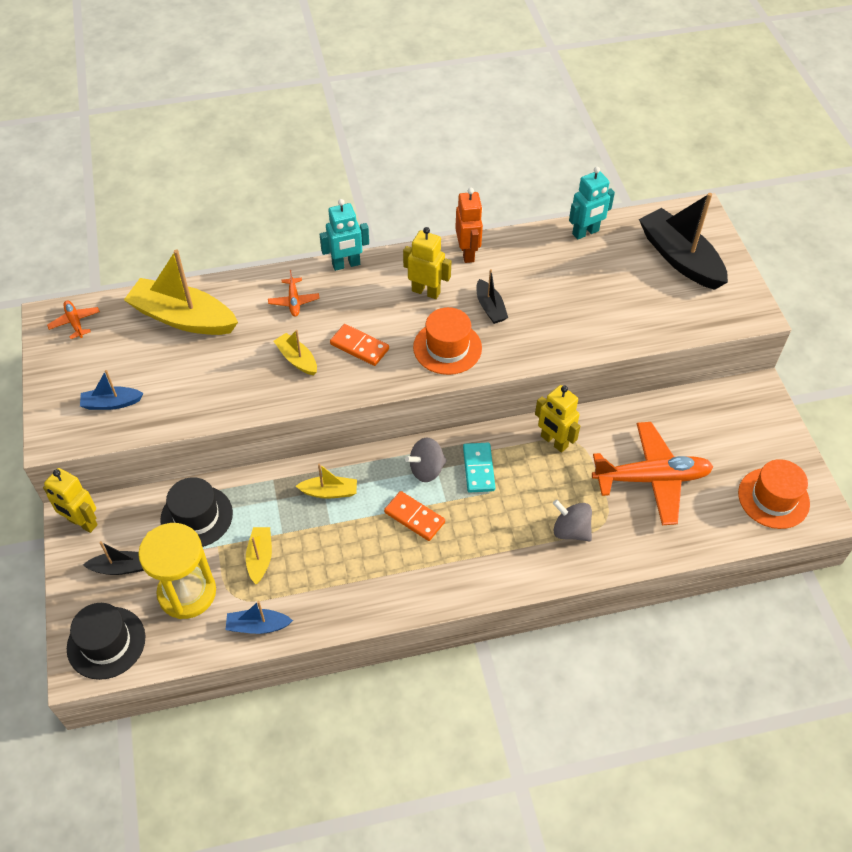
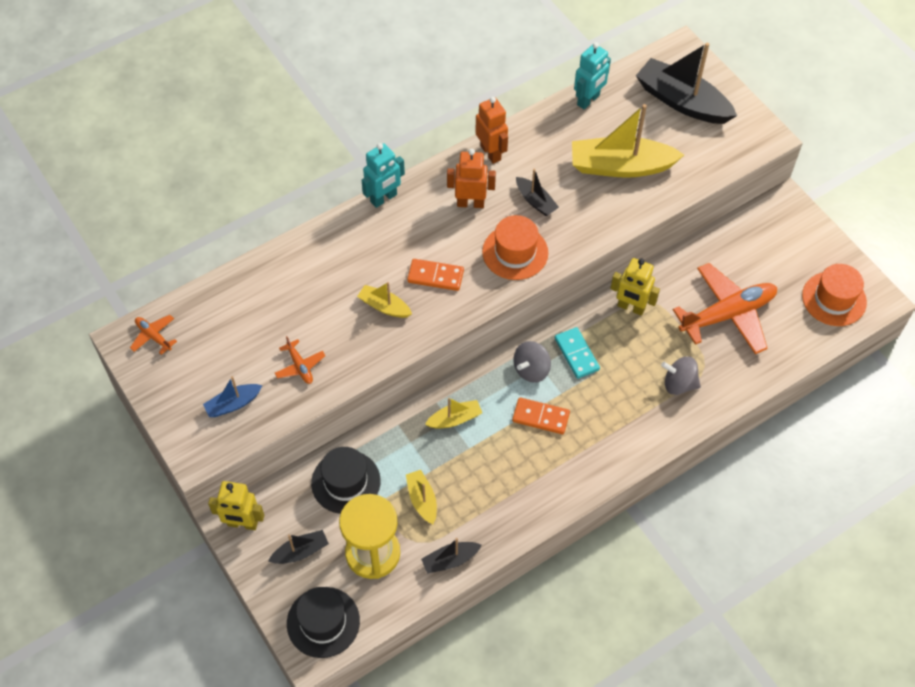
camera: 20 degrees left, 5 degrees up
yellow boat [124,249,238,335] -> yellow boat moved to [572,104,684,178]
blue boat [226,601,293,634] -> black boat [421,538,481,574]
orange plane [268,270,319,317] -> orange plane moved to [275,336,325,384]
yellow robot [403,227,451,299] -> orange robot [447,149,496,208]

